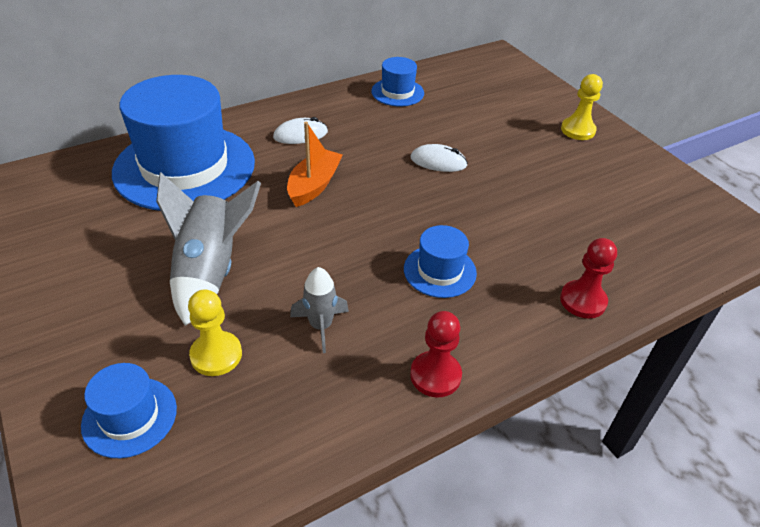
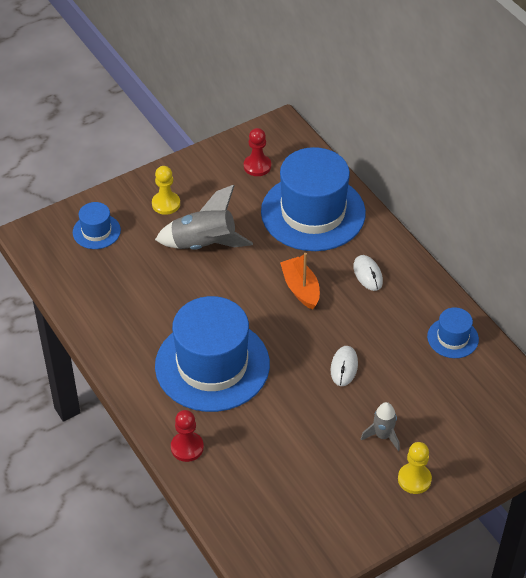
camera: 90 degrees right, 5 degrees up
yellow pawn [188,290,242,376] -> yellow pawn moved to [152,166,180,215]
orange boat [287,122,343,207] -> orange boat turned 135 degrees counterclockwise [280,253,320,310]
grey rocket [290,267,349,353] -> grey rocket moved to [361,402,400,451]
blue hat [404,225,477,298] -> blue hat [155,296,270,412], size x2.20
red pawn [410,311,462,397] -> red pawn moved to [244,128,271,176]

